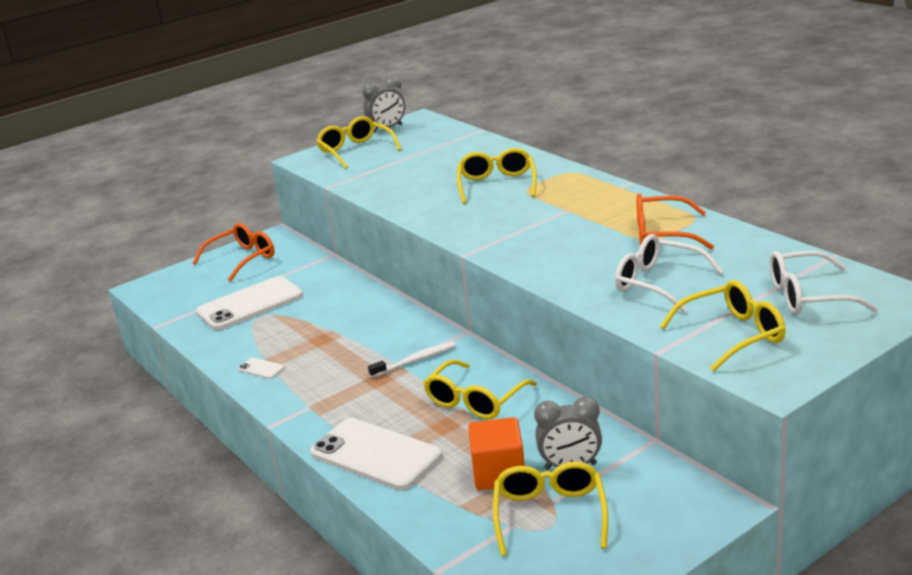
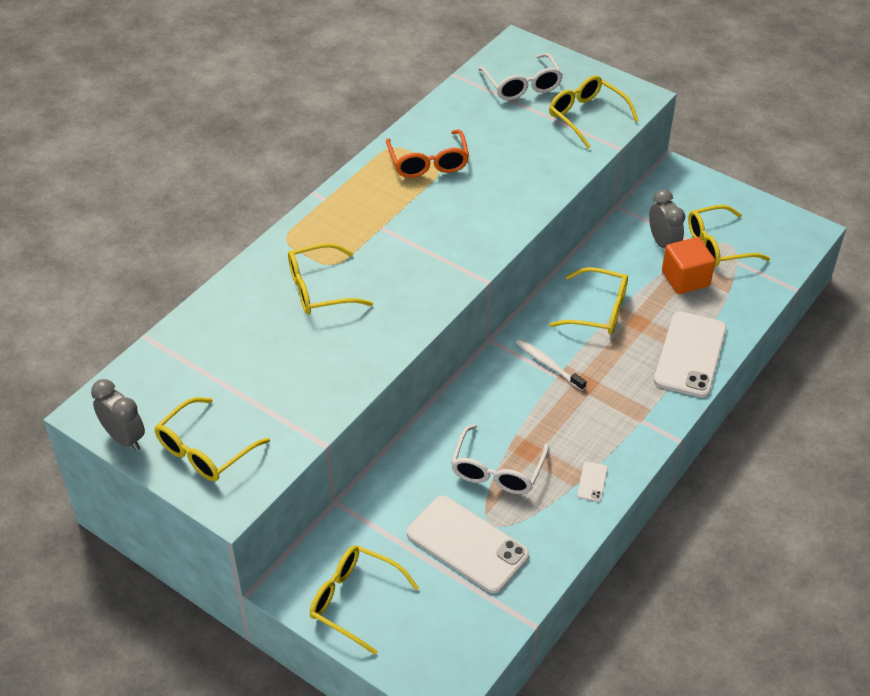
camera: 110 degrees left, 20 degrees up
orange glasses [193,223,275,282] -> yellow glasses [310,545,419,655]
white glasses [615,234,724,312] -> white glasses moved to [451,424,549,494]

